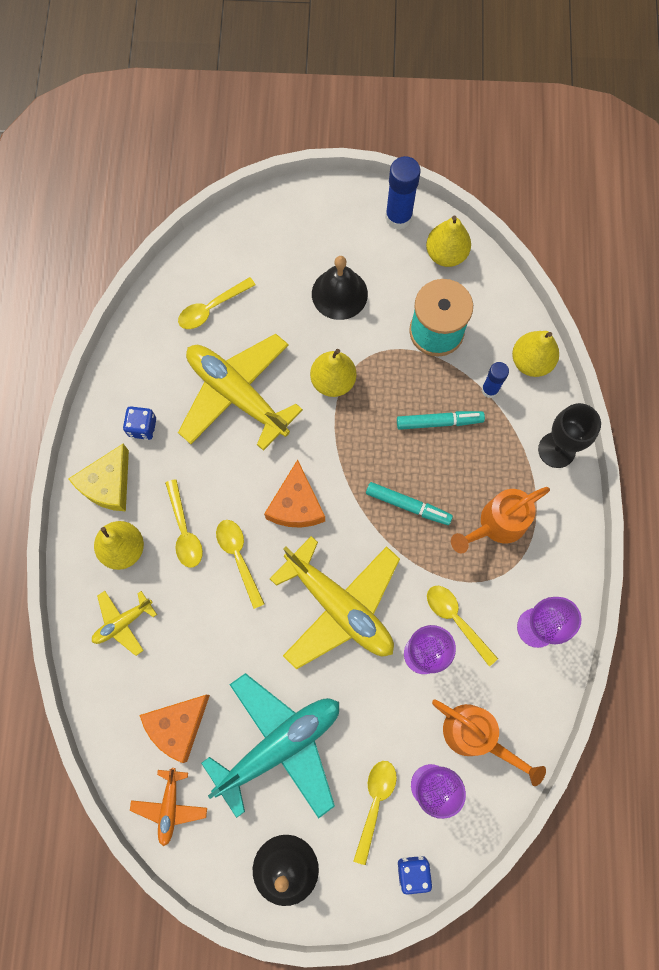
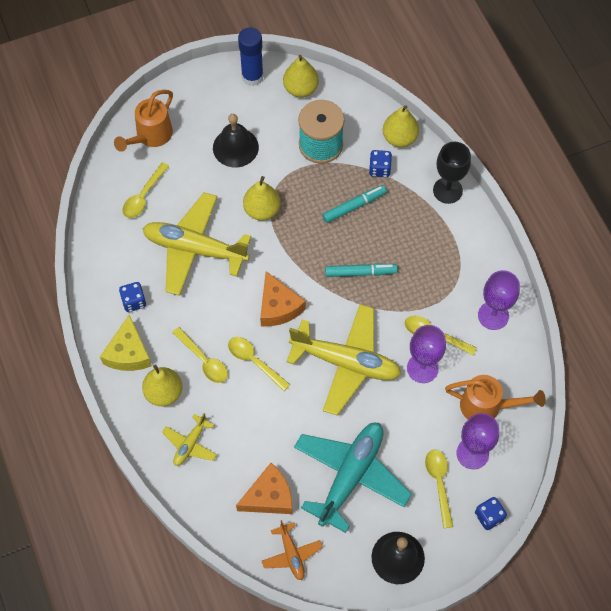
camera: 25 degrees left, 10 degrees down
orange cheese [140,695,210,763] -> orange cheese turned 135 degrees counterclockwise [236,463,292,514]
orange watering can [451,487,550,553] -> orange watering can moved to [114,90,173,152]
blue glue stick [481,362,509,398] -> blue dice [369,150,392,177]

